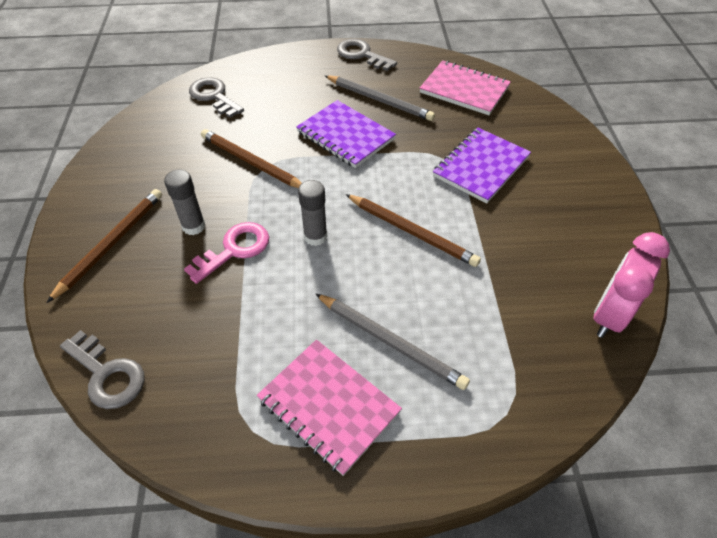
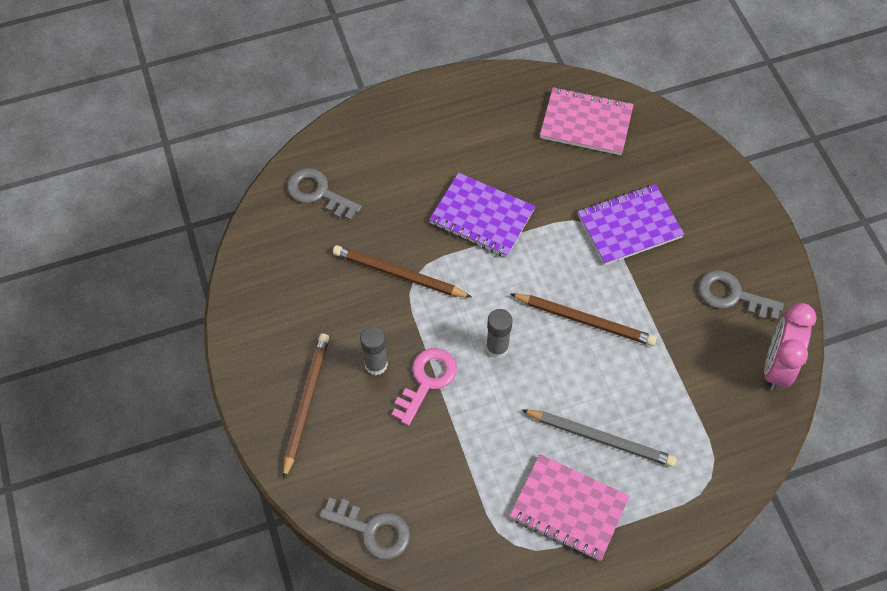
camera: 15 degrees left, 10 degrees up
grey pencil [324,75,435,121] -> none
grey key [337,39,397,71] -> grey key moved to [698,270,784,321]
purple notebook [433,128,531,203] -> purple notebook turned 45 degrees clockwise [578,184,684,265]

